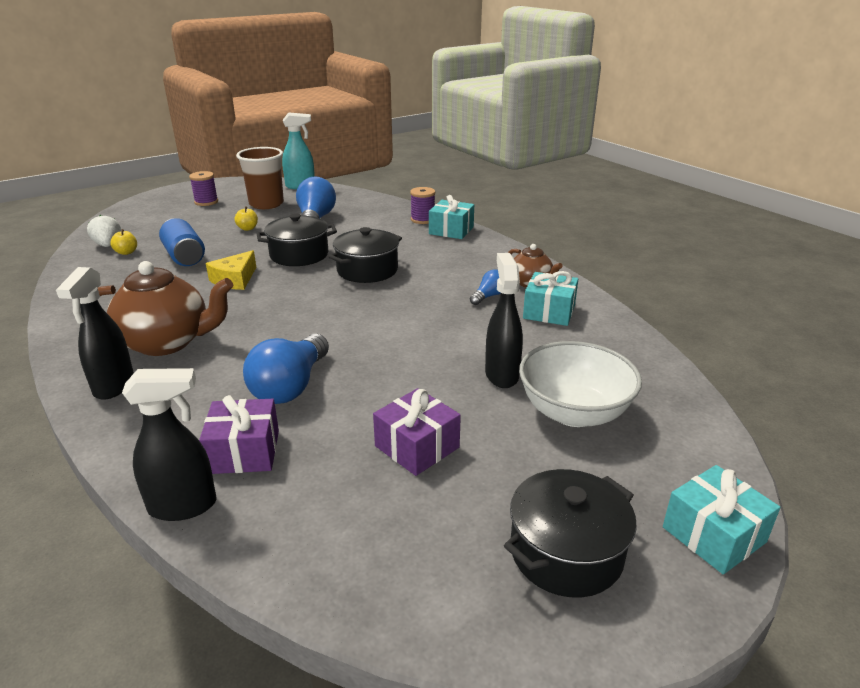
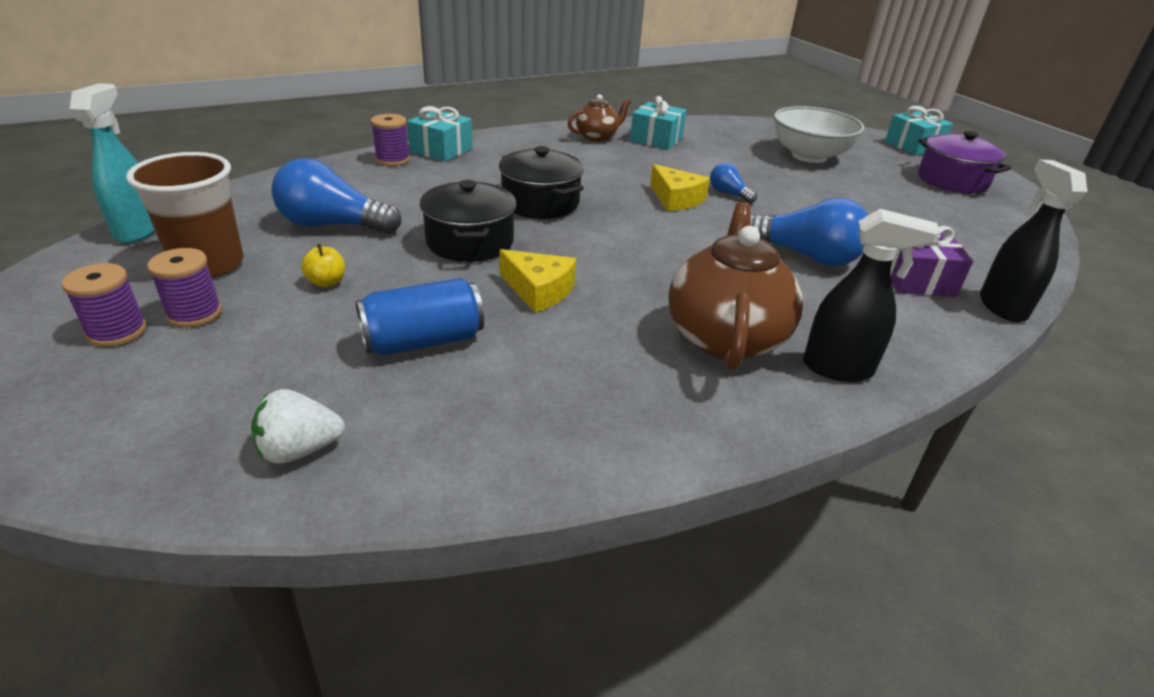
camera: 85 degrees left, 5 degrees up
yellow apple [110,229,137,255] -> none
purple gift [373,388,461,476] -> none
blue light bulb [470,270,501,305] -> blue light bulb moved to [710,163,757,203]
black spray bottle [485,253,523,388] -> none
black pot [504,469,637,598] -> purple pot [918,131,1012,193]
none -> purple spool [147,248,222,328]
none -> yellow cheese [650,164,710,211]

